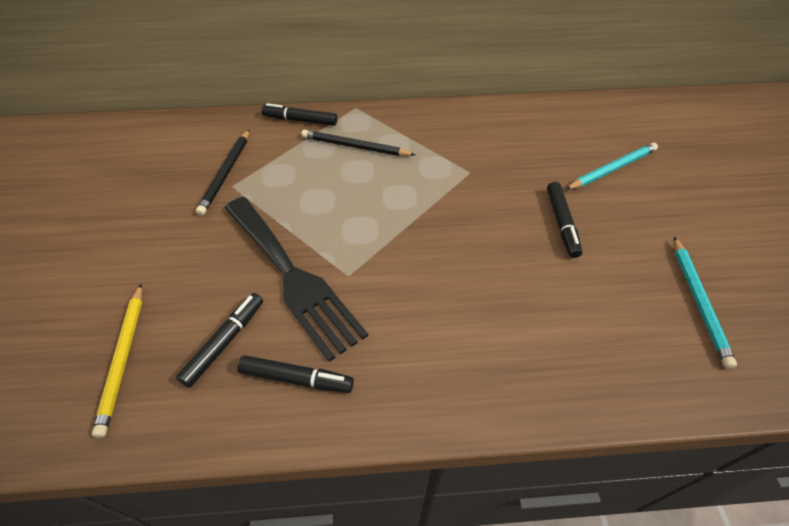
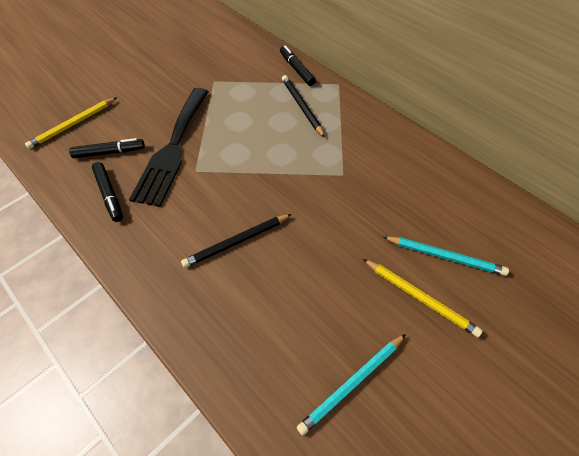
camera: 50 degrees right, 5 degrees up
black pencil [196,130,249,216] -> black pencil moved to [181,214,292,268]
black marker [547,182,583,258] -> none
none -> yellow pencil [363,259,483,337]

